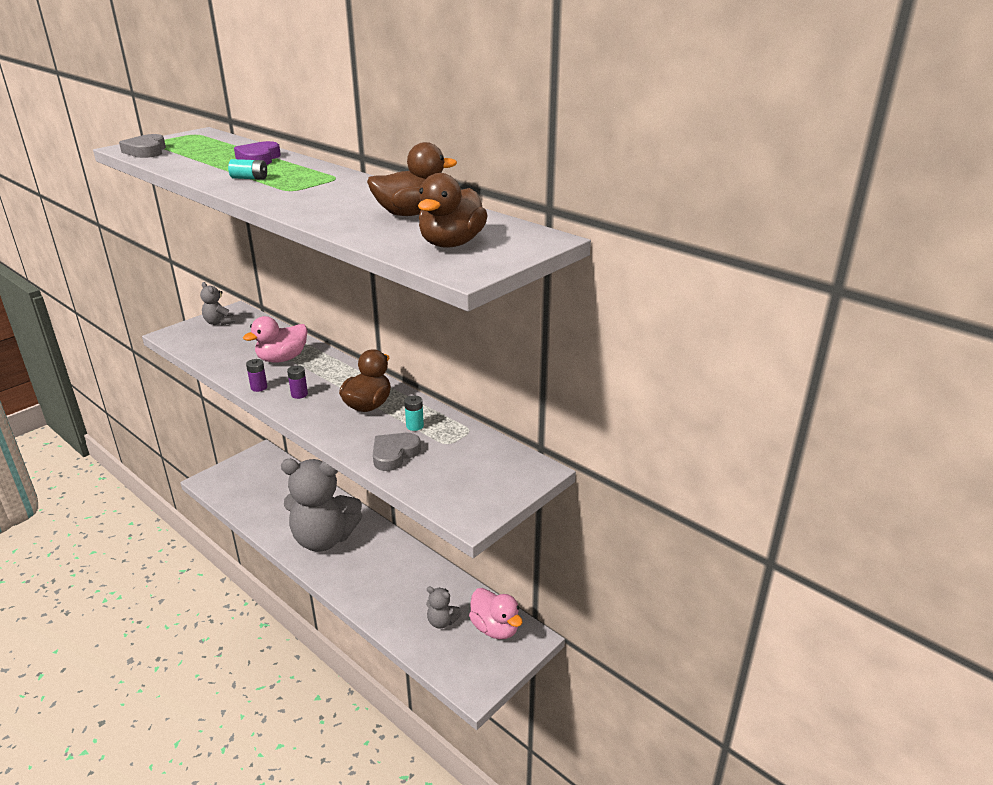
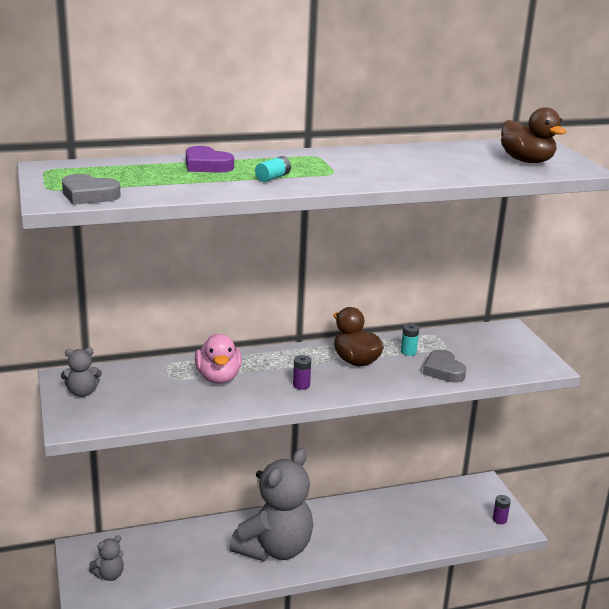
camera: 60 degrees left, 5 degrees down
purple battery [246,359,267,392] -> purple battery moved to [493,495,511,524]
brown duck [367,142,457,216] -> none
grey teddy bear [426,586,462,629] -> grey teddy bear moved to [89,536,124,581]
pink duck [469,588,522,639] -> none

